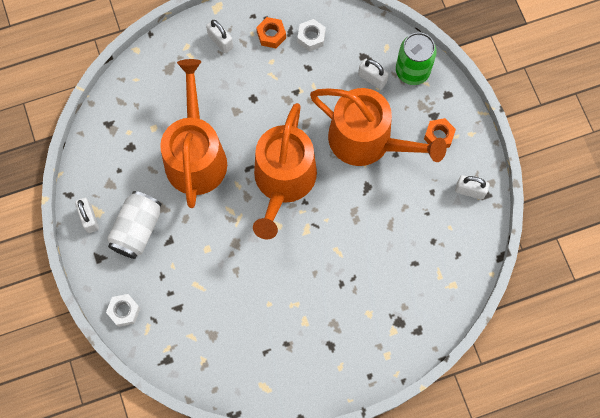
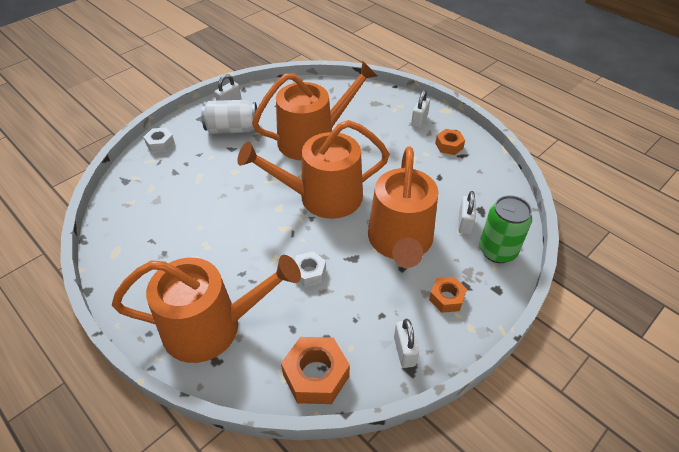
camera: 65 degrees right, 25 degrees down
white nut [297,19,326,51] -> white nut moved to [295,251,326,287]
none -> orange watering can [112,255,301,363]
none -> orange nut [281,337,350,404]

